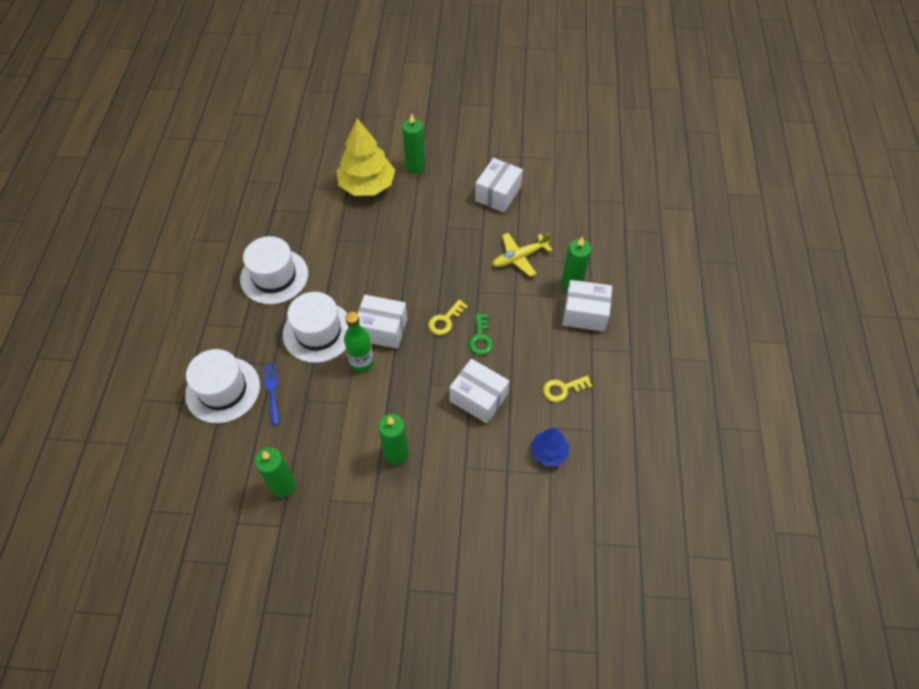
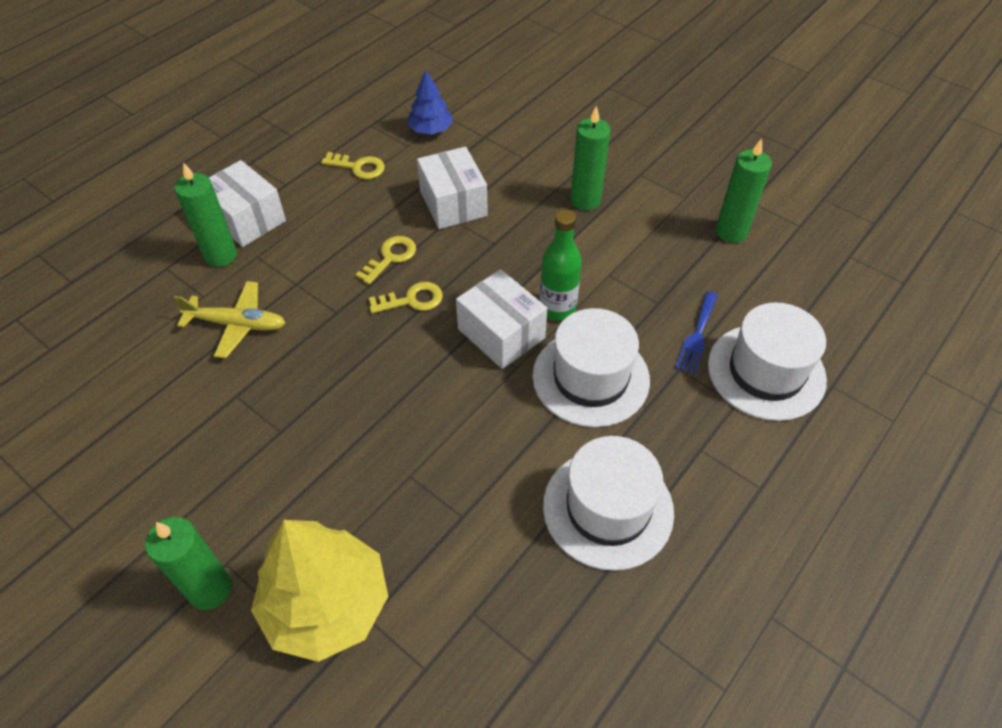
camera: 145 degrees left, 5 degrees down
green key [468,314,493,355] -> yellow key [356,236,416,285]
white box [475,158,523,213] -> none

